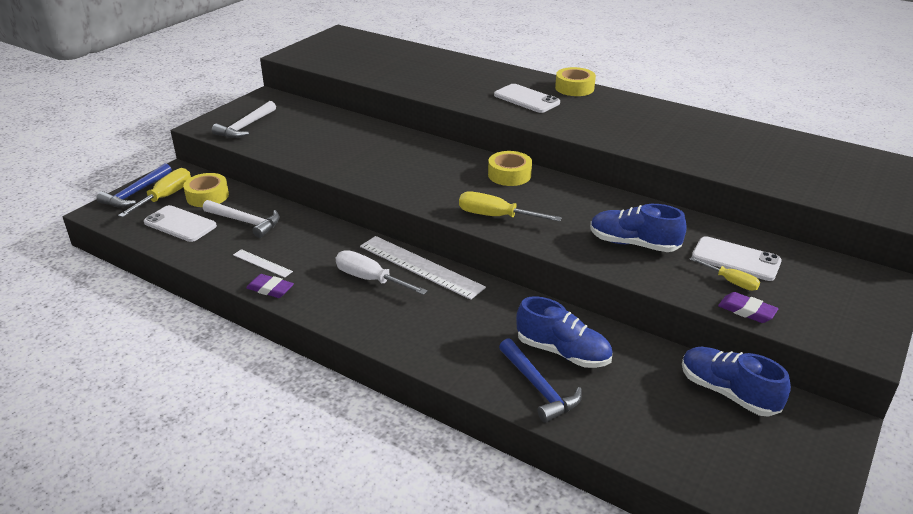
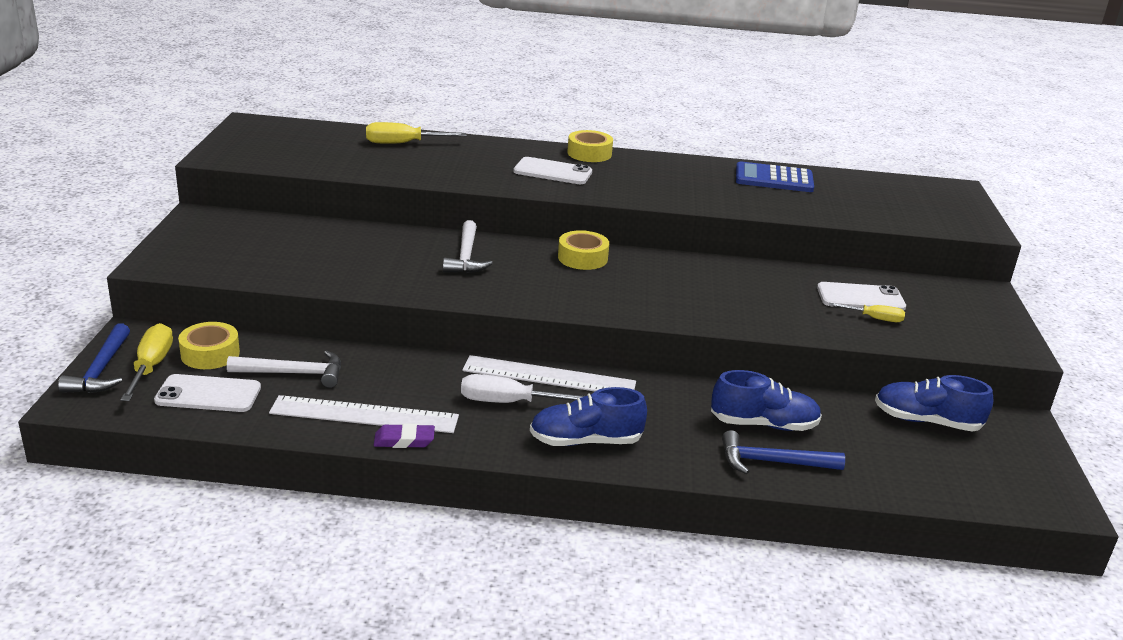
camera: 30 degrees left, 5 degrees down
white hammer [212,101,276,138] -> white hammer moved to [443,220,493,273]
white ruler [233,249,293,278] -> white ruler [269,395,459,433], size x2.03
yellow screwdriver [459,191,562,222] -> yellow screwdriver moved to [366,122,467,144]
blue hammer [499,338,582,423] -> blue hammer turned 150 degrees clockwise [722,430,845,474]
blue shoe [590,204,687,252] -> blue shoe moved to [530,387,647,446]
purple eraser [718,292,779,323] -> none
none -> blue calculator [736,161,814,192]

